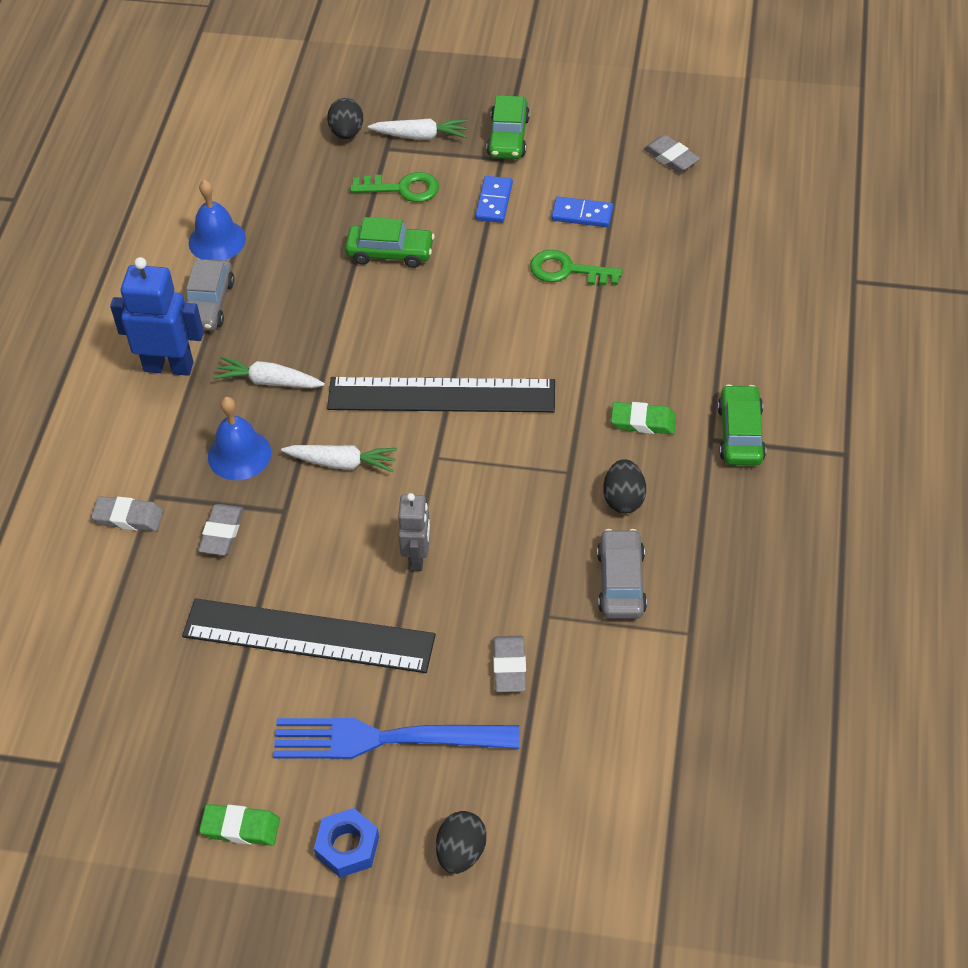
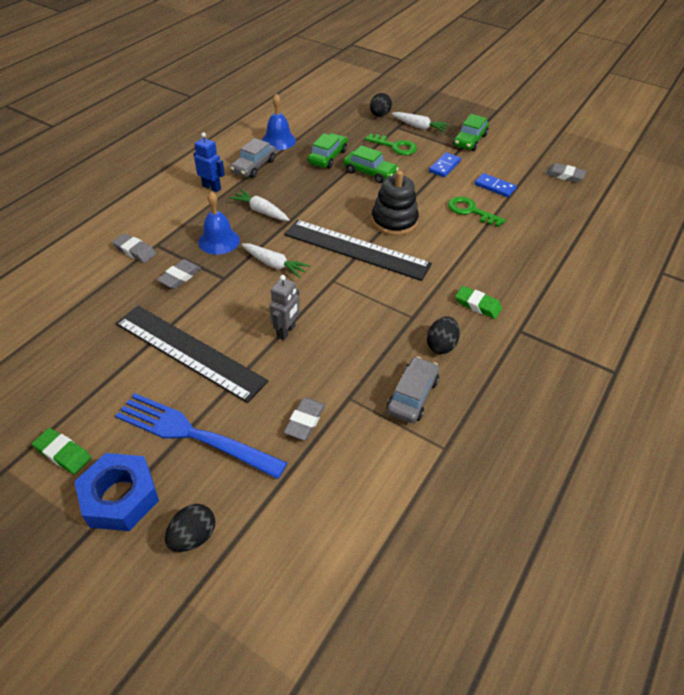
camera: 20 degrees right, 5 degrees down
blue robot [110,257,204,376] -> blue robot [194,132,225,192], size x0.63
blue nut [314,808,379,877] -> blue nut [74,453,159,531], size x1.53
grey eraser [644,135,700,173] -> grey eraser turned 45 degrees counterclockwise [546,163,586,182]
green car [717,385,766,465] -> green car moved to [308,133,348,168]
none -> black stacking toy [371,171,419,236]

